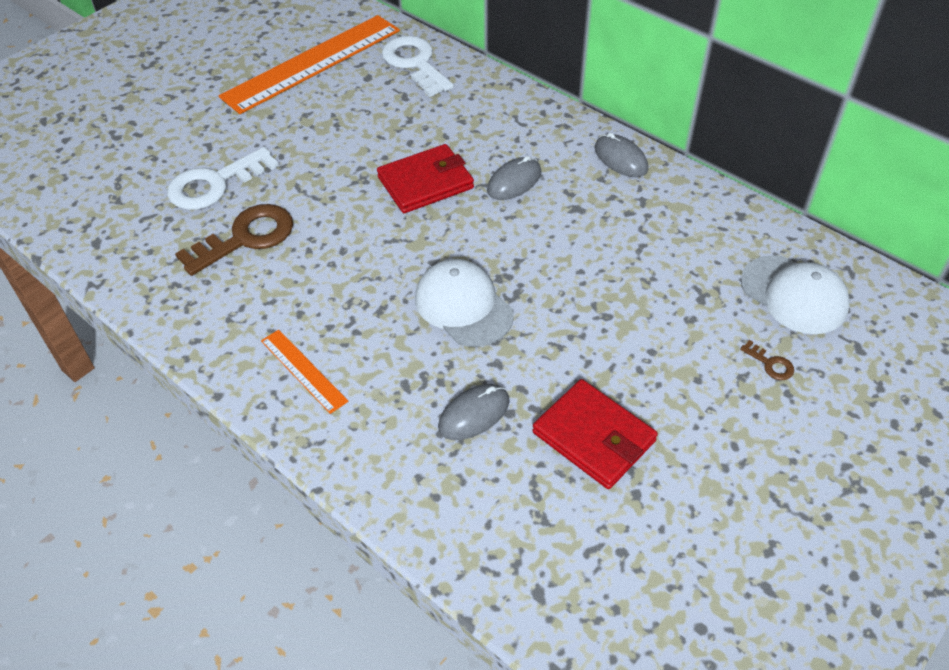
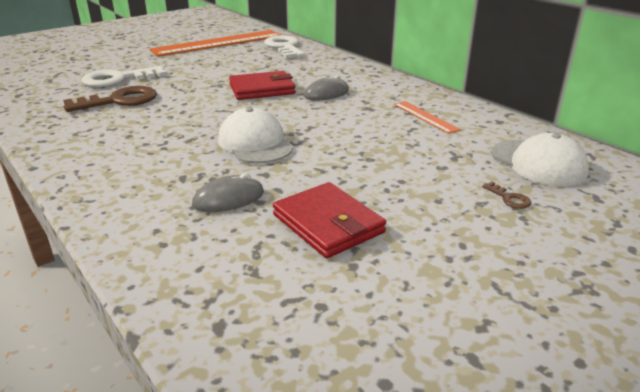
camera: 10 degrees right, 20 degrees down
orange ruler [261,330,348,414] -> orange ruler moved to [394,101,461,134]
grey mouse [595,133,648,177] -> none

